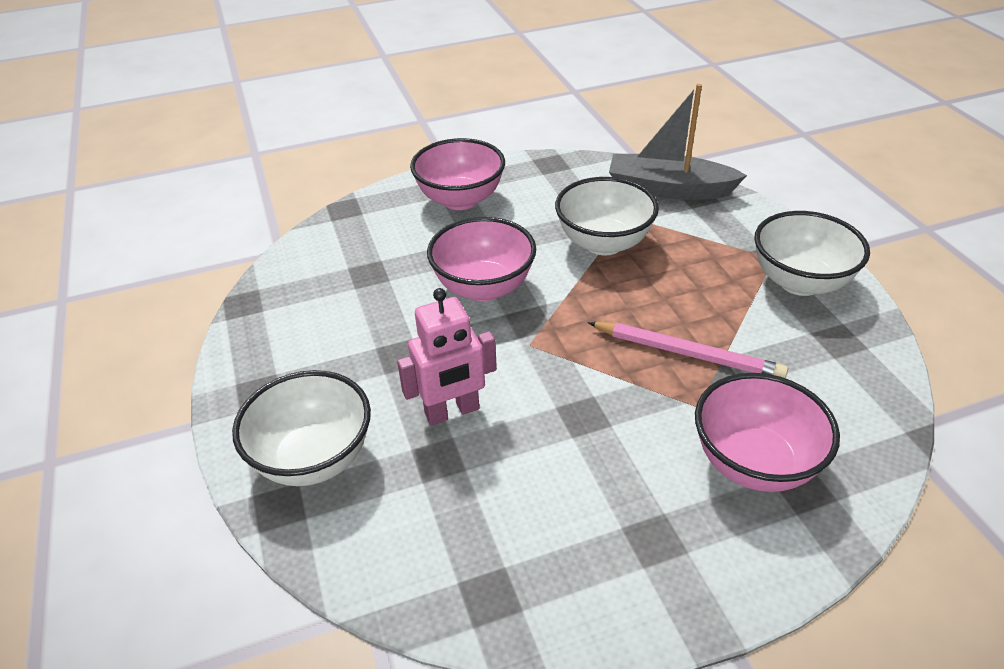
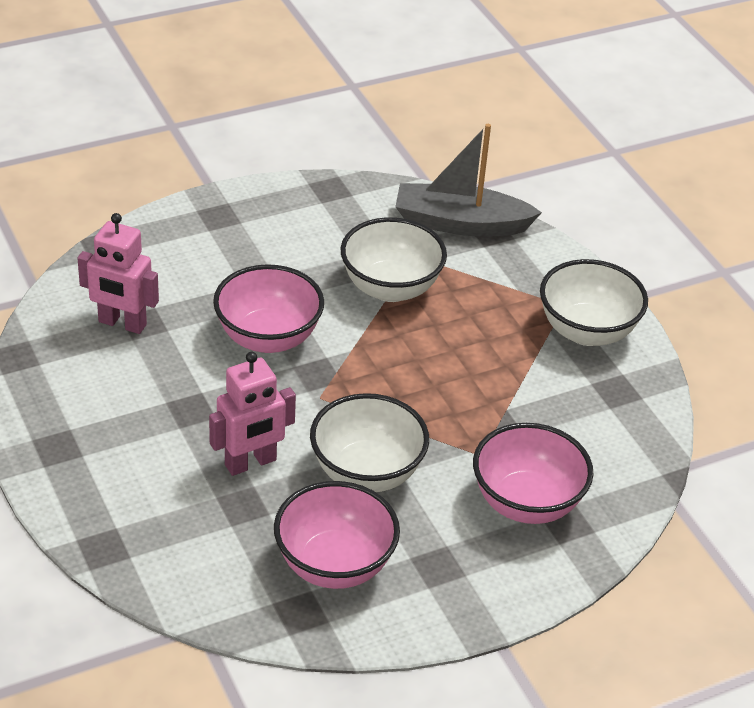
camera: 10 degrees left, 0 degrees up
white bowl [232,370,371,486] -> white bowl moved to [310,393,429,492]
pink bowl [410,138,505,210] -> pink bowl moved to [274,481,400,589]
pink pencil [588,322,788,378] -> none
none -> pink robot [78,213,159,334]

